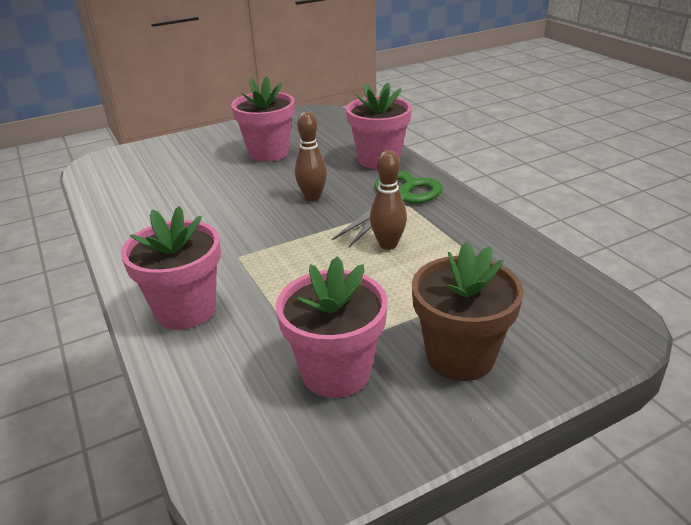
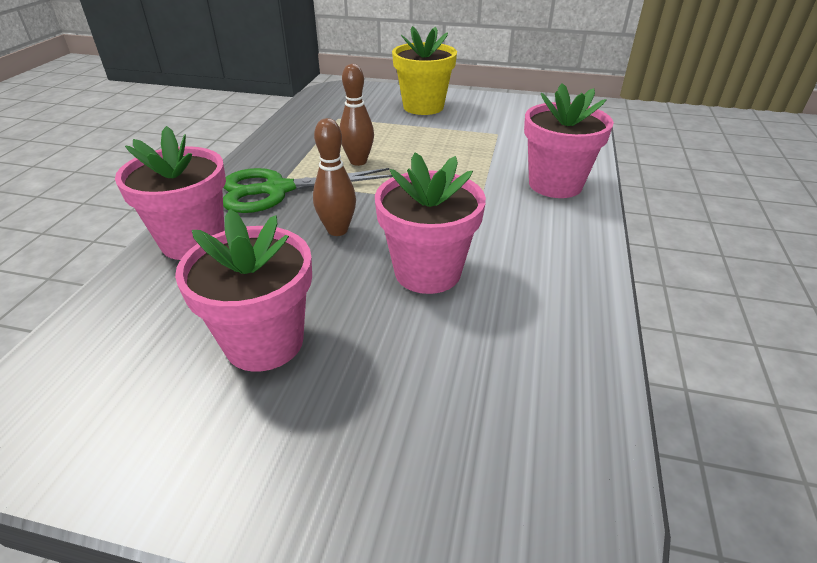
camera: 140 degrees left, 5 degrees up
pink flower pot [276,256,388,398] -> pink flower pot moved to [375,152,486,294]
brown flower pot [412,241,524,381] -> yellow flower pot [392,26,457,115]

